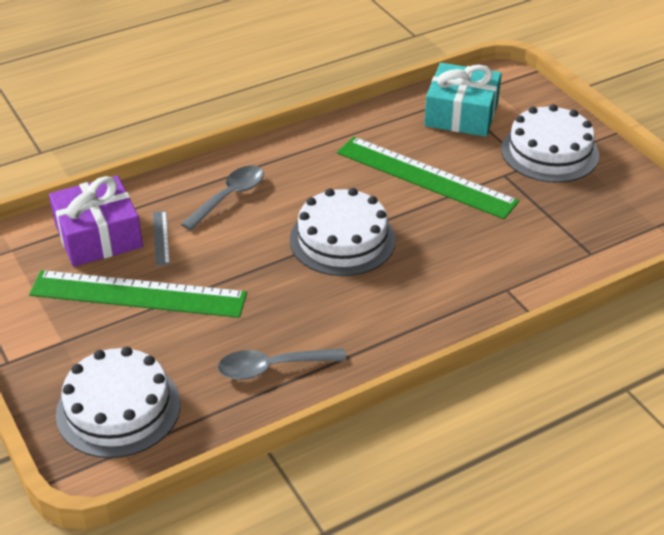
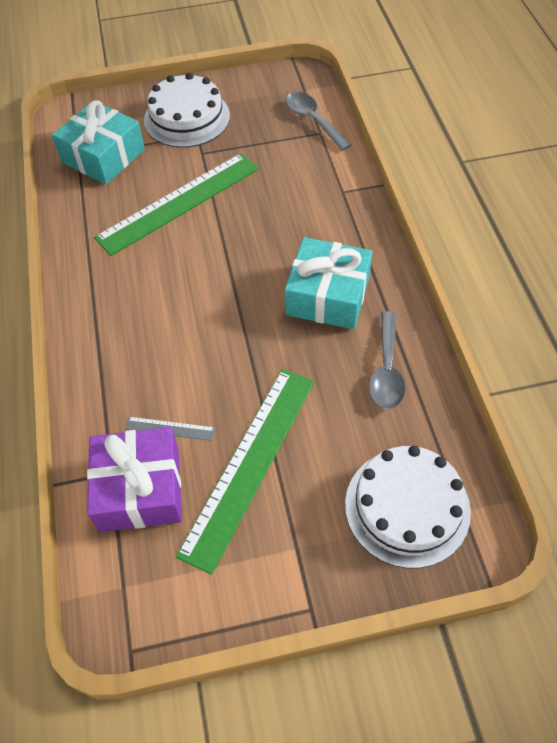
camera: 70 degrees left, 15 degrees up
grey spoon [181,165,264,230] -> grey spoon moved to [286,92,351,151]
white cake [290,188,396,276] -> none
none -> turquoise gift [285,237,372,329]

